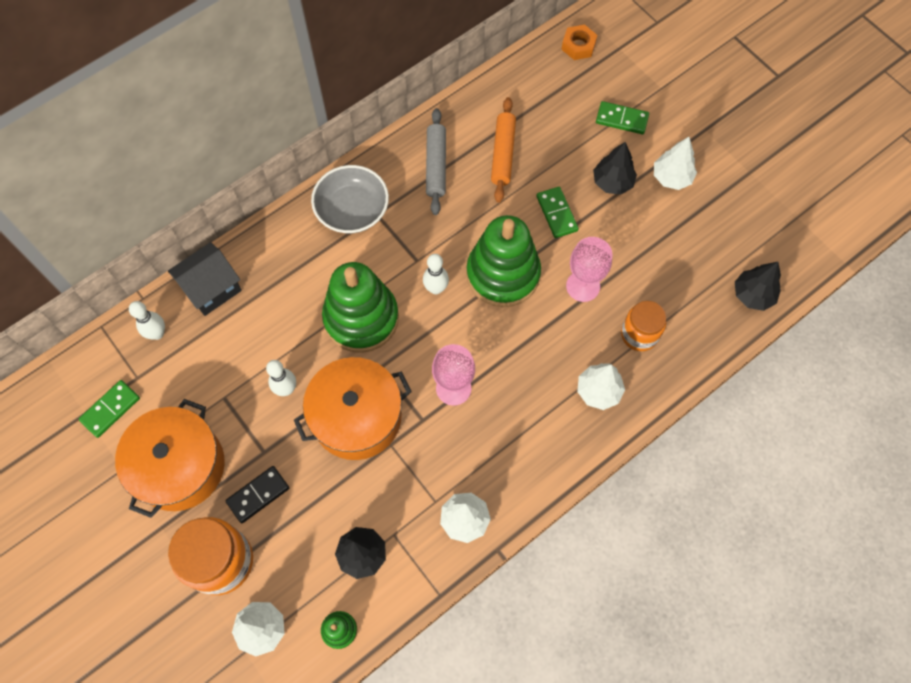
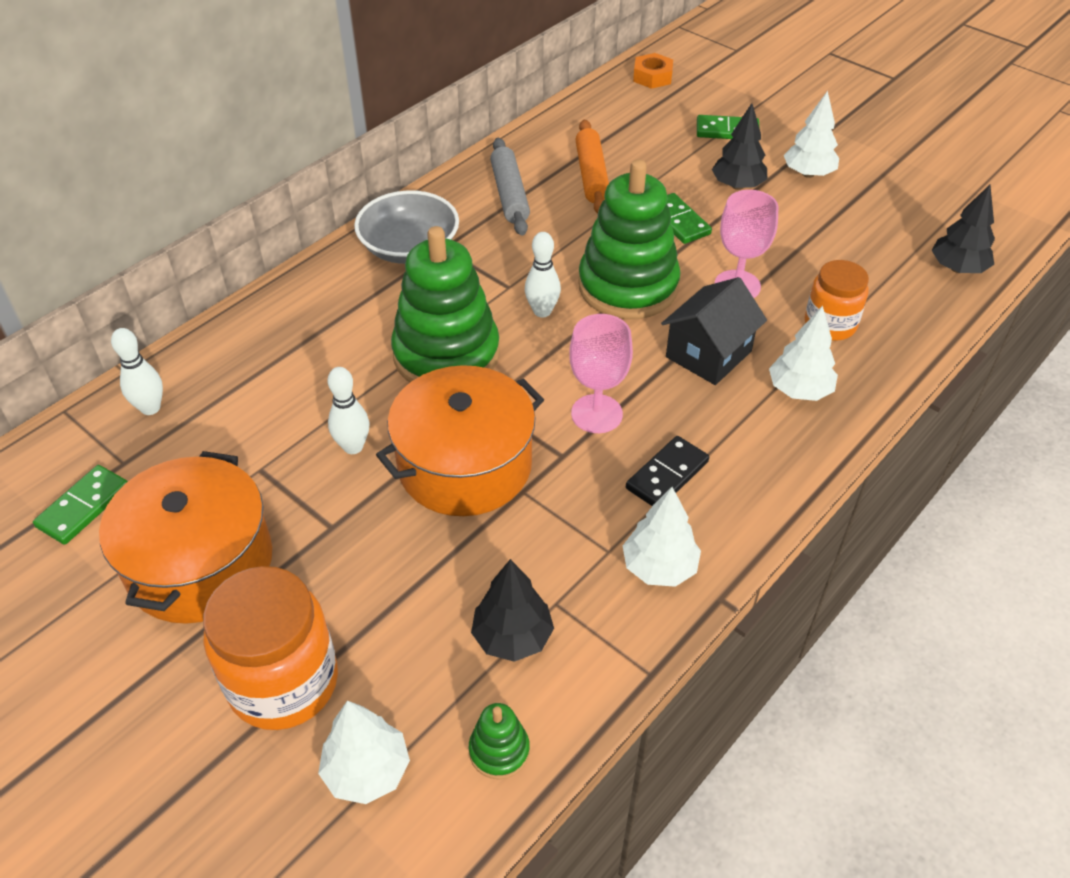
camera: 10 degrees left, 20 degrees down
black house [168,242,242,316] -> black house moved to [661,277,767,385]
black domino [225,466,289,523] -> black domino moved to [626,436,709,506]

